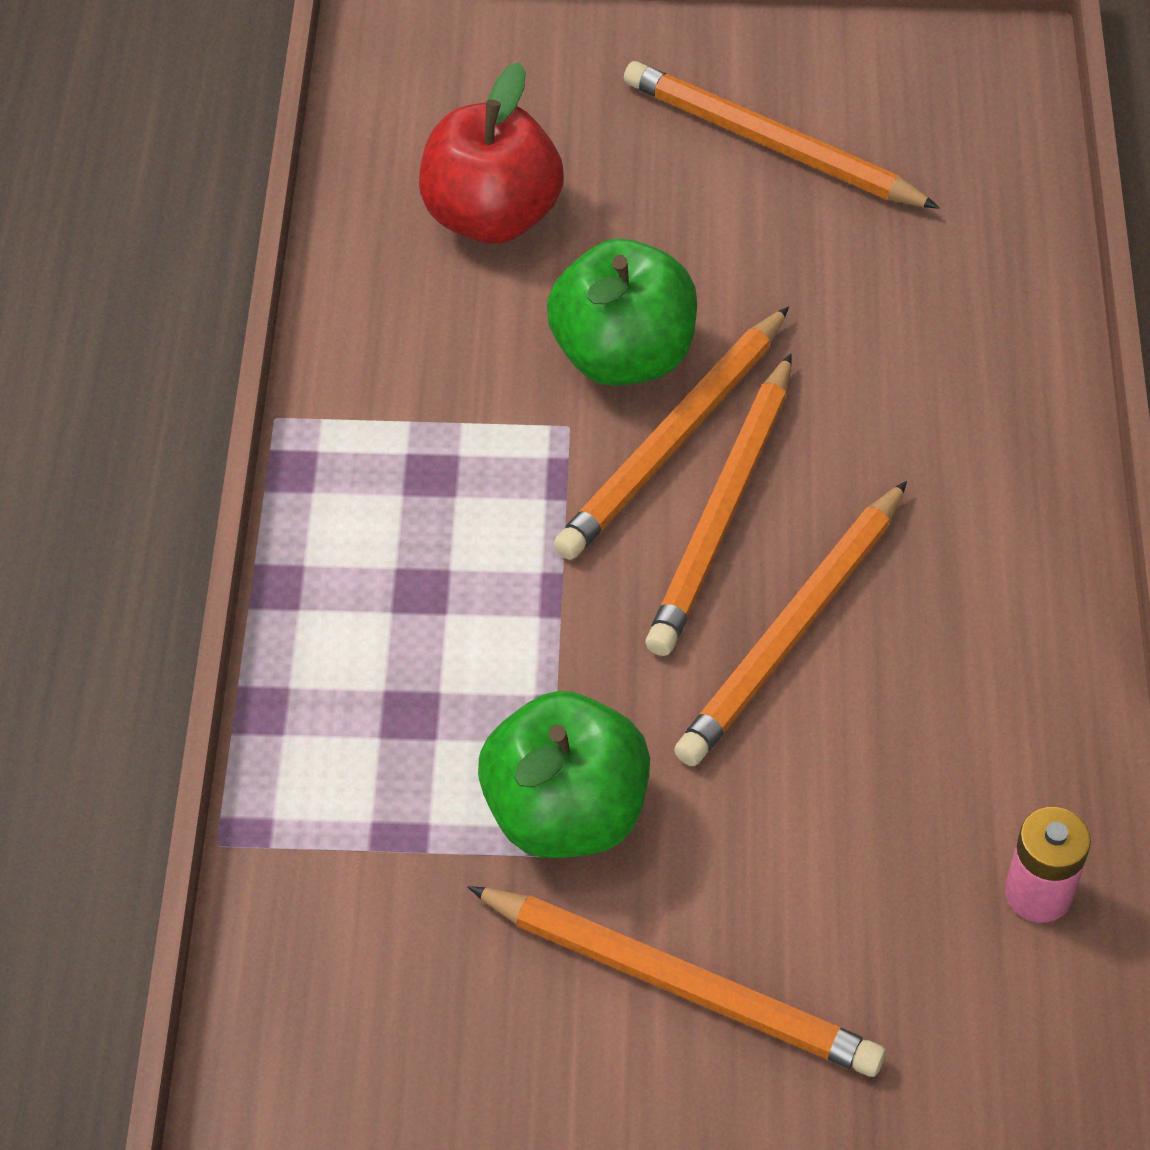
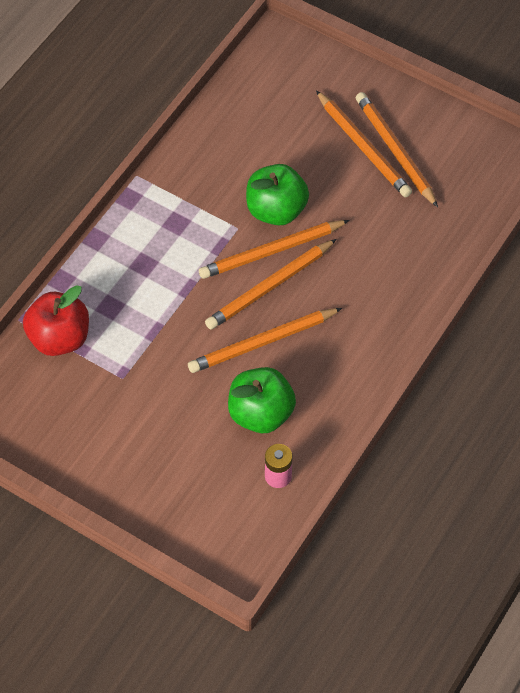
camera: 30 degrees right, 5 degrees up
red apple [419,62,564,244] -> red apple moved to [23,285,89,356]
orange pencil [468,886,885,1077] -> orange pencil moved to [316,90,412,197]
green apple [478,691,650,858] -> green apple moved to [228,367,296,433]

